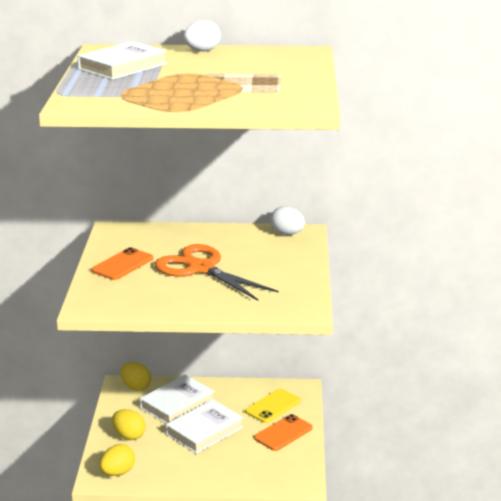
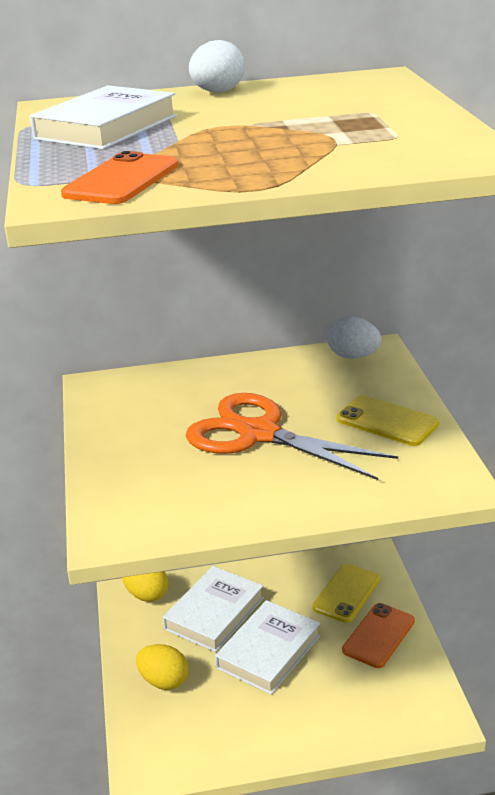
camera: 10 degrees left, 5 degrees up
orange phone [91,247,153,280] -> orange phone moved to [61,151,179,204]
yellow egg [99,444,135,476] -> none
none -> yellow phone [337,395,439,446]

